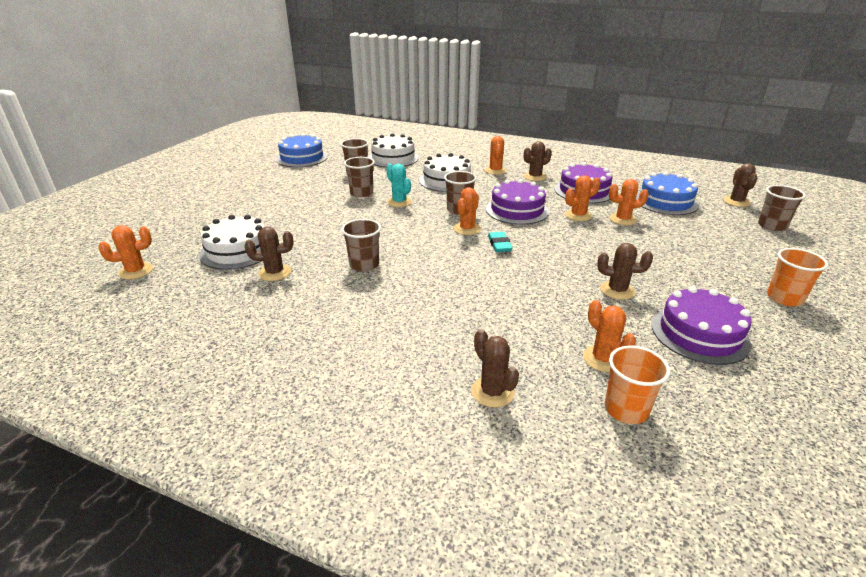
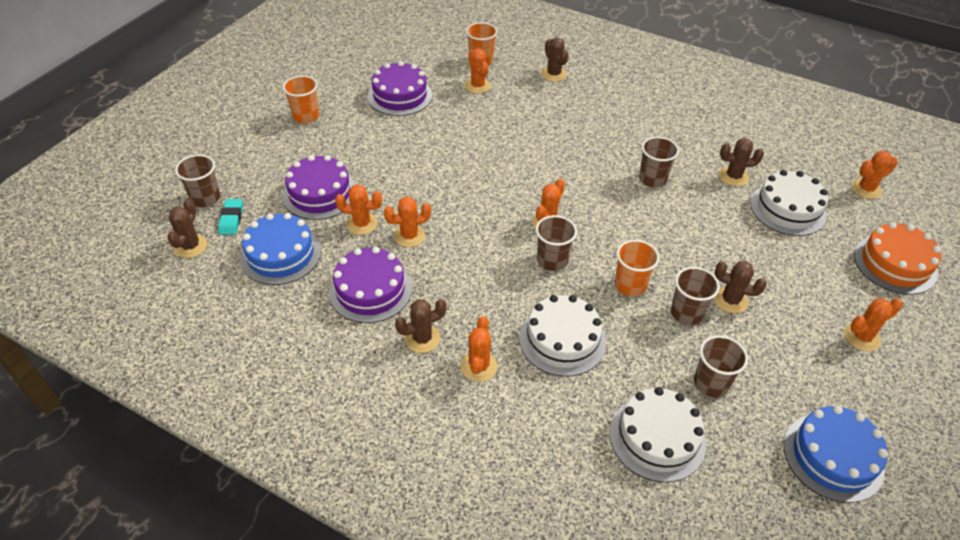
camera: 175 degrees left, 15 degrees up
turquoise cactus [386,163,412,207] -> orange cup [615,240,660,297]
purple cake [486,179,549,225] -> purple cake moved to [283,155,356,220]
turquoise eraser [488,232,513,252] -> turquoise eraser moved to [218,199,243,235]
brown cactus [597,243,653,300] -> brown cactus moved to [714,261,767,313]
none -> orange cactus [844,298,903,351]
none -> orange cake [854,222,941,295]

